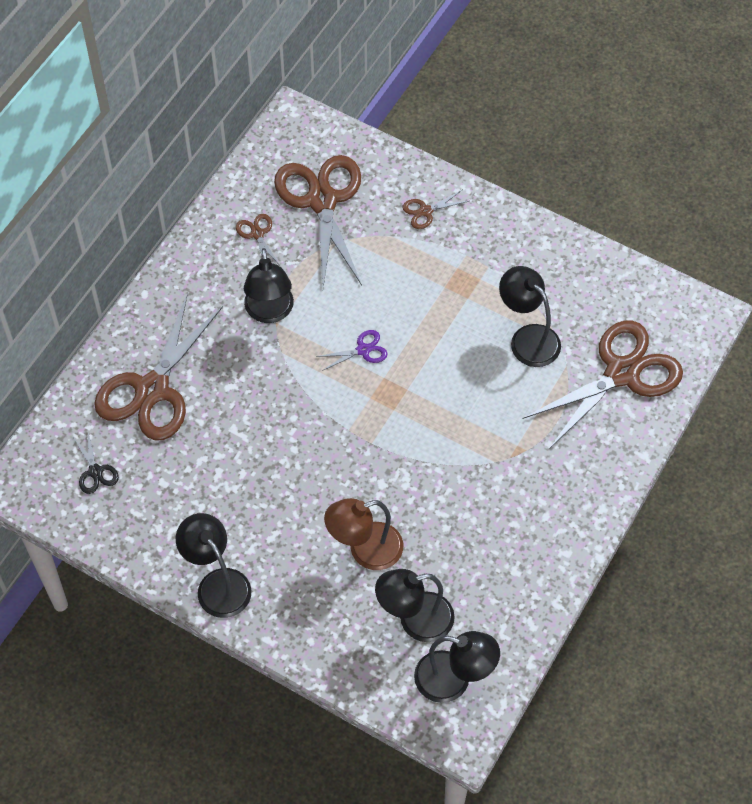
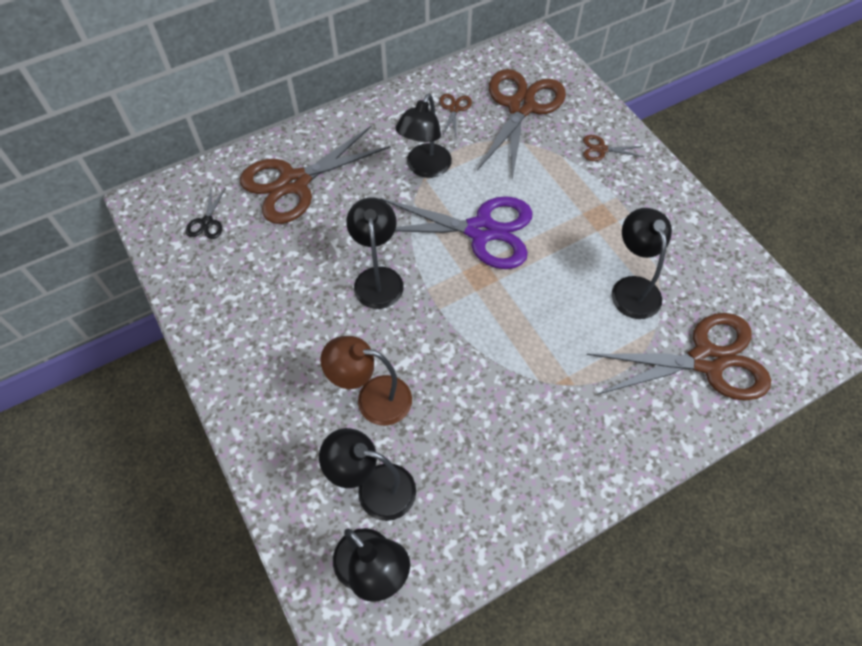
camera: 30 degrees right, 0 degrees up
black lamp [176,513,251,618] -> black lamp moved to [346,197,404,309]
purple scissors [316,330,388,371] -> purple scissors [380,196,533,269], size x2.39

